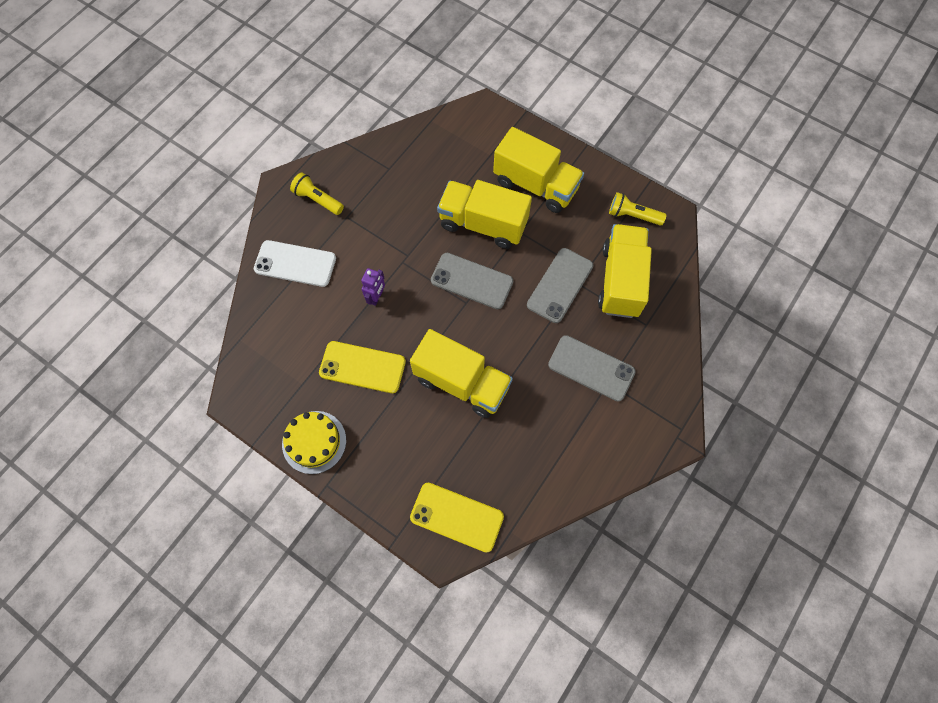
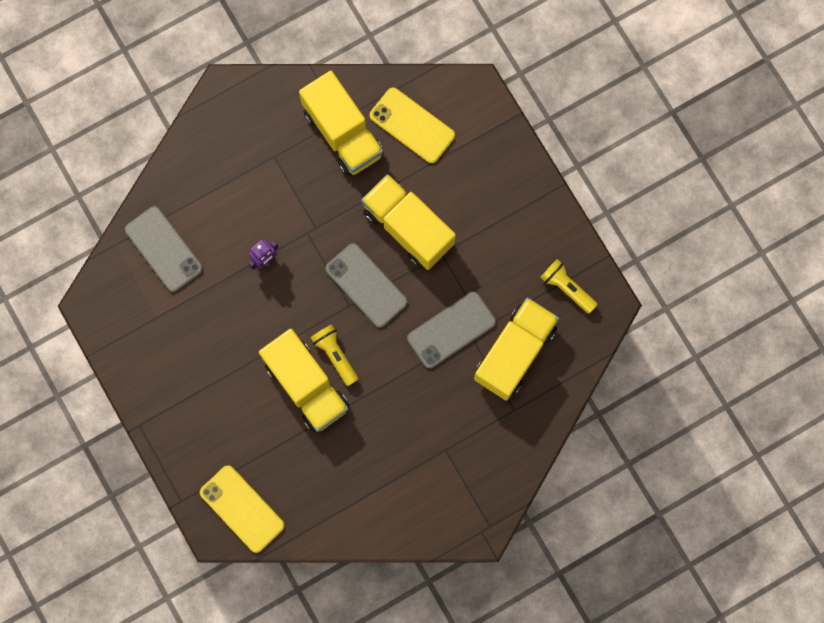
camera: 25 degrees right, 10 degrees up
white phone [254,240,336,287] -> none
yellow cake [282,411,346,474] -> none
yellow flashlight [290,172,344,215] -> yellow flashlight moved to [310,325,358,386]
yellow phone [319,341,406,393] -> yellow phone moved to [370,87,455,163]
yellow truck [493,127,584,213] -> yellow truck moved to [299,71,384,176]
grey phone [548,335,636,401] -> grey phone moved to [125,206,203,292]

